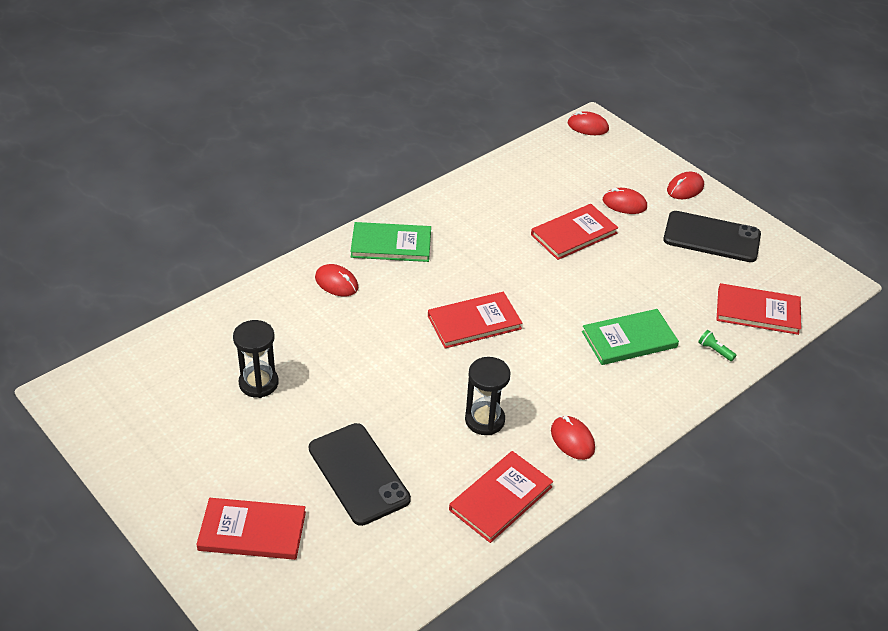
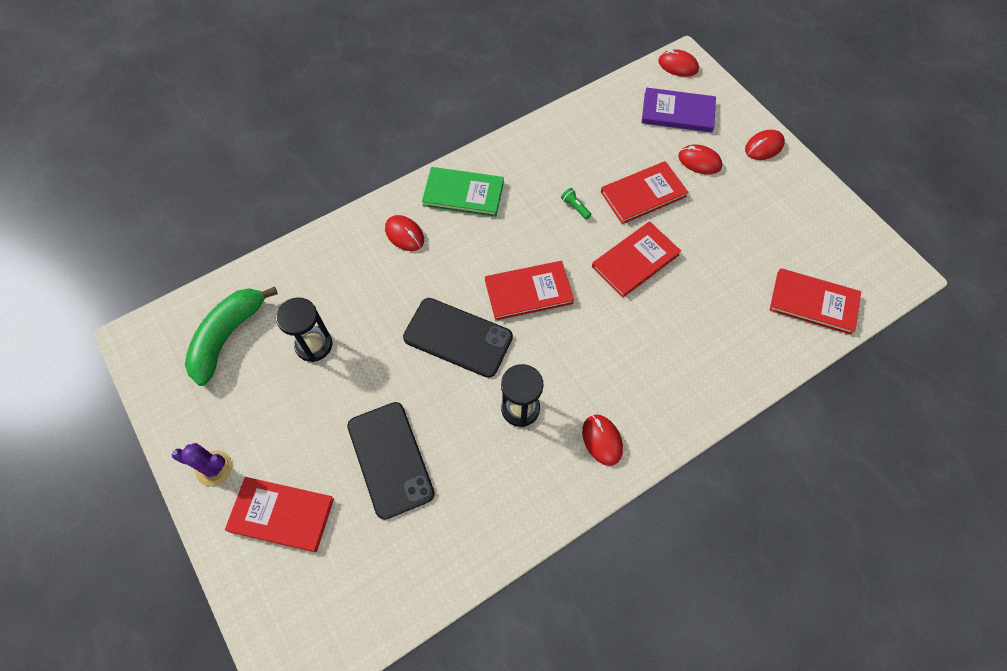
camera: 10 degrees right, 20 degrees up
red book [449,451,553,543] -> red book moved to [592,221,681,298]
green book [582,309,679,365] -> none
black phone [663,211,761,262] -> black phone moved to [403,298,513,378]
green flashlight [698,330,736,361] -> green flashlight moved to [561,188,591,219]
none -> purple cactus [172,443,232,486]
none -> green banana [185,287,278,386]
none -> purple book [641,88,716,132]

